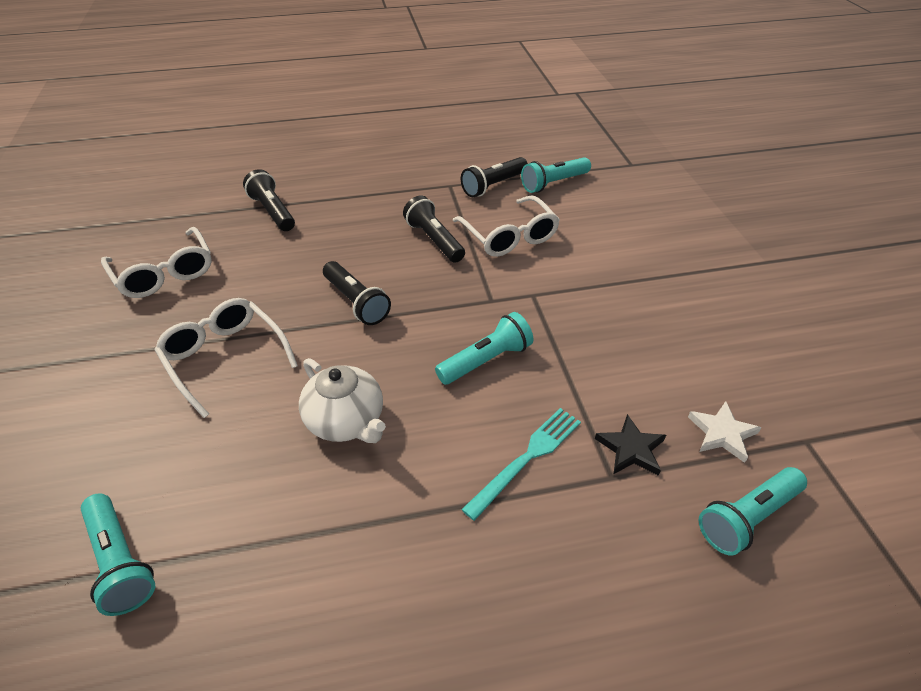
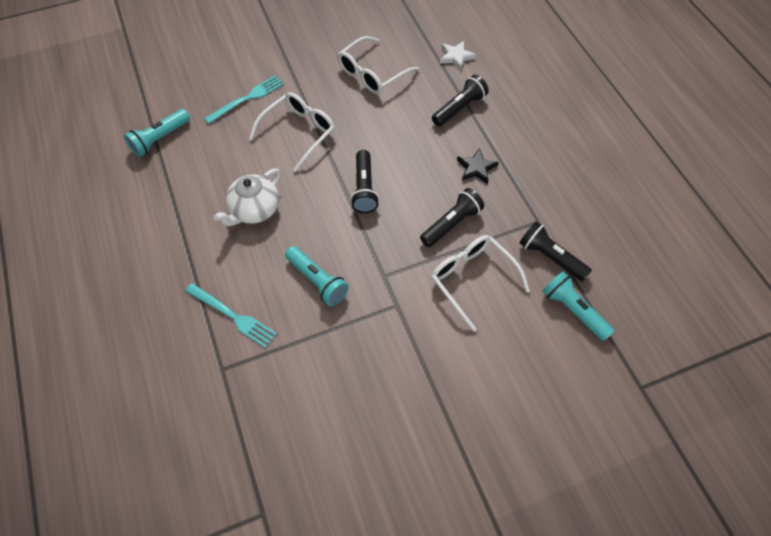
camera: 80 degrees right, 15 degrees up
black flashlight [323,261,391,325] -> black flashlight turned 45 degrees counterclockwise [350,150,379,213]
white glasses [453,195,560,257] -> white glasses turned 90 degrees clockwise [431,235,530,332]
black star [595,414,666,476] -> black star moved to [457,148,499,184]
white star [688,401,761,463] -> white star moved to [440,41,476,70]
turquoise flashlight [699,467,807,555] -> none
none -> turquoise fork [204,76,284,124]

